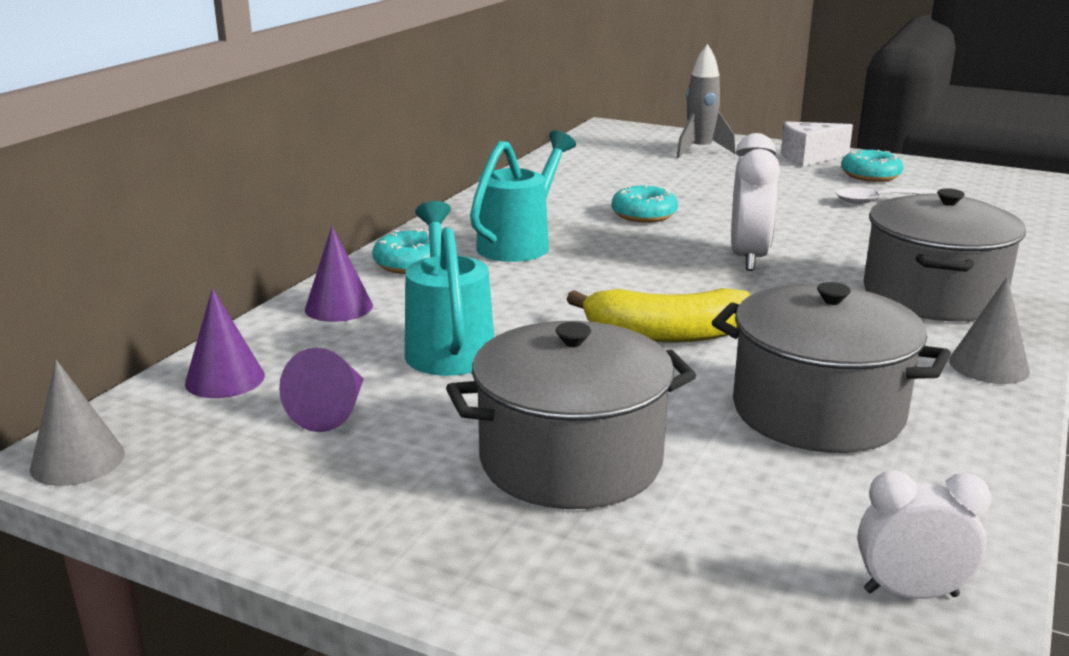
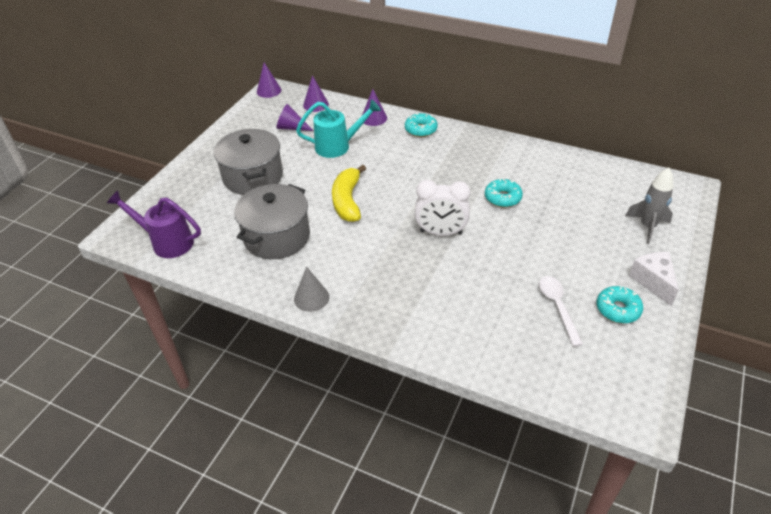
camera: 90 degrees right, 20 degrees up
grey cone [30,360,125,486] -> purple cone [257,63,281,98]
turquoise watering can [470,131,576,262] -> none
white clock [858,470,991,599] -> purple watering can [107,190,201,258]
grey pot [864,188,1026,321] -> none

